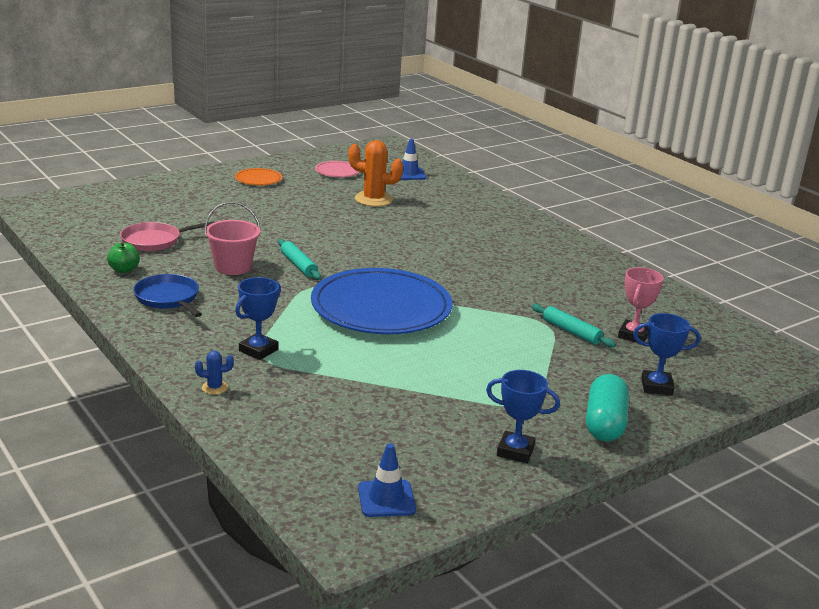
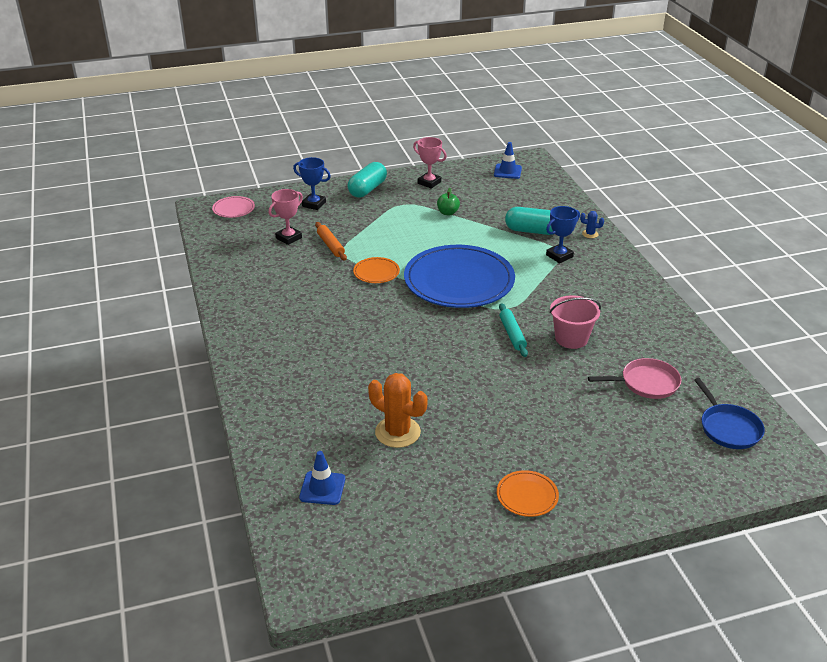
camera: 160 degrees left, 10 degrees up
green apple [107,242,140,273] -> green apple moved to [437,188,460,215]
blue pan [133,274,202,317] -> blue pan moved to [694,378,765,449]
pink plate [315,161,360,177] -> pink plate moved to [212,196,255,218]
blue trophy [486,370,560,463] -> pink trophy [413,137,447,189]
turquoise rolling pin [532,304,616,348] -> orange rolling pin [315,222,347,261]
none -> orange plate [353,257,400,283]
none -> turquoise capsule [505,207,553,235]

